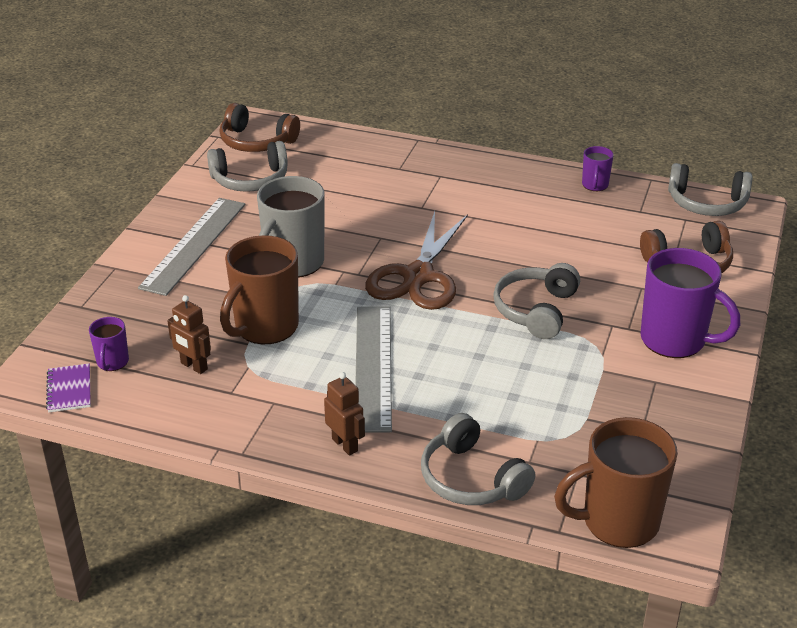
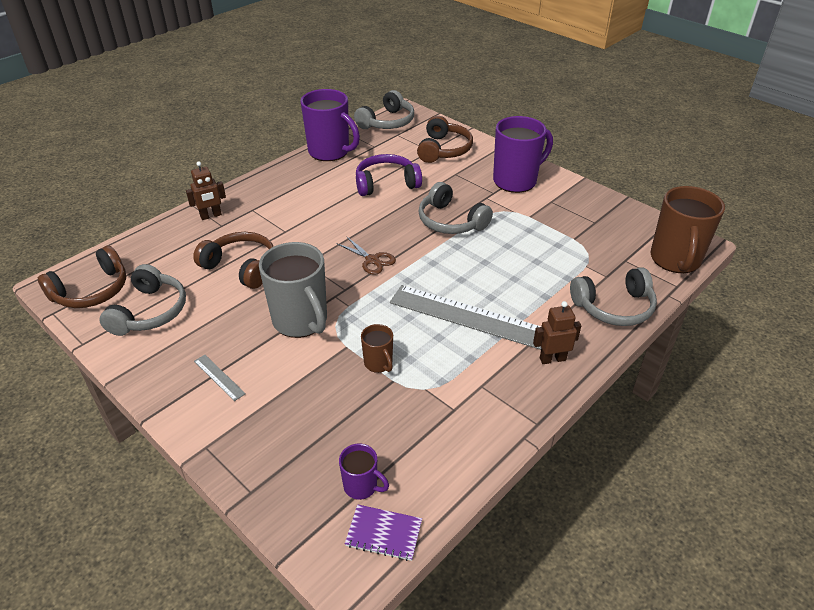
camera: 65 degrees left, 5 degrees up
grey ruler [138,198,245,296] -> grey ruler [194,355,246,401], size x0.42
brown robot [167,295,211,374] -> brown robot moved to [186,161,226,220]
brown mug [220,235,299,344] -> brown mug [361,324,393,373], size x0.49
brown scissors [365,211,468,310] -> brown scissors [336,236,396,275], size x0.47
purple mug [582,146,614,191] -> purple mug [300,89,360,161], size x2.05
none -> brown headphones [193,232,274,289]
none -> purple headphones [356,154,422,196]

